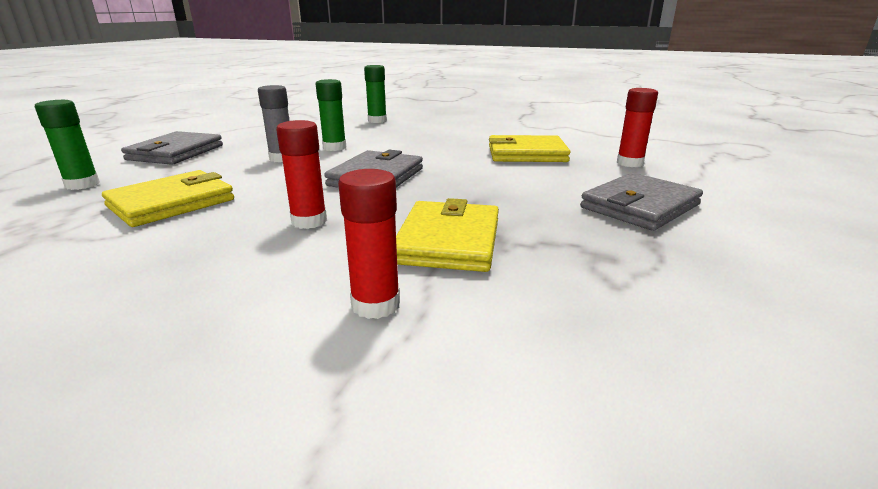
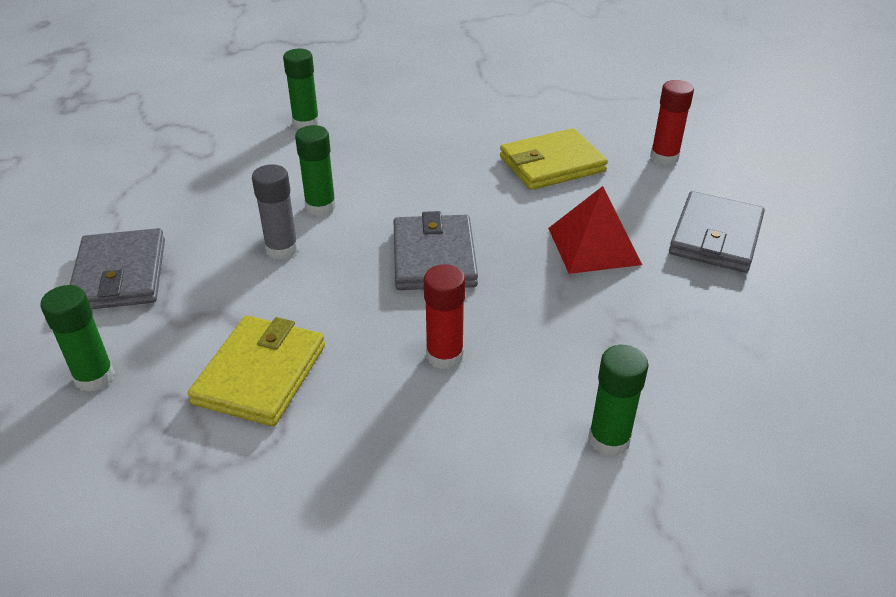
camera: 25 degrees left, 15 degrees up
red glue stick [338,169,400,319] -> green glue stick [588,345,649,456]
yellow wallet [396,198,499,272] -> none
none -> red pyramid [548,186,642,274]

